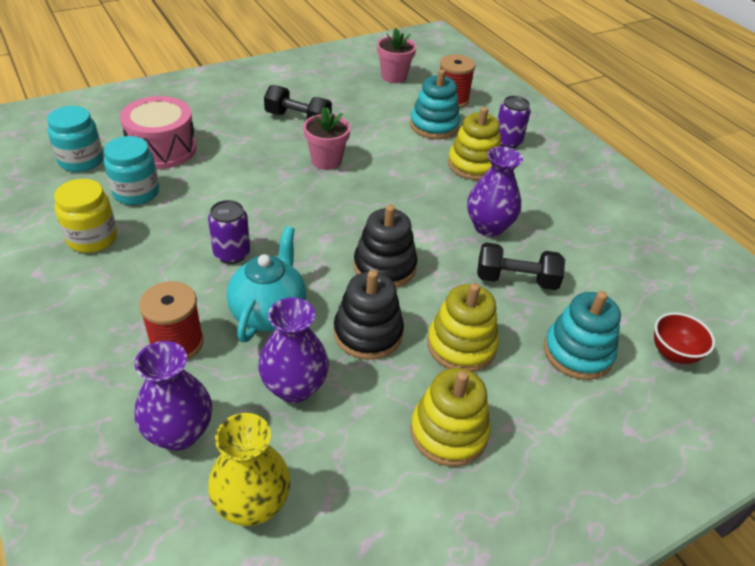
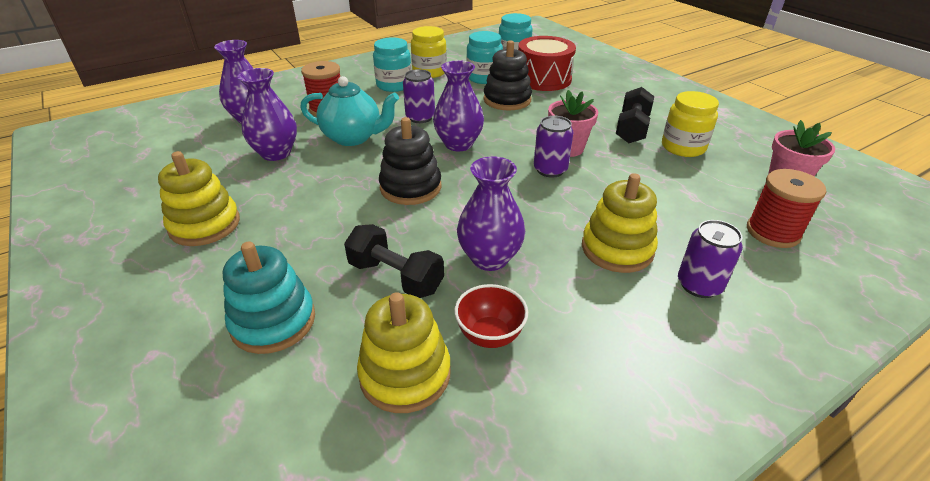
camera: 90 degrees right, 5 degrees down
pink drum [120,96,196,169] -> red drum [518,36,576,91]
yellow vase [208,413,291,526] -> none
black stacking toy [334,270,404,360] -> black stacking toy moved to [484,40,532,110]
turquoise stacking toy [410,69,460,139] -> none
yellow stacking toy [427,283,499,372] -> yellow stacking toy moved to [357,292,450,413]
black dumbbell [477,243,565,290] -> black dumbbell turned 60 degrees counterclockwise [344,224,444,298]
red bowl [654,312,715,364] -> red bowl moved to [454,284,528,348]
none -> turquoise jar [373,37,412,92]
none -> purple vase [433,60,484,151]
none -> purple can [534,116,573,177]
none -> yellow jar [662,91,719,157]

